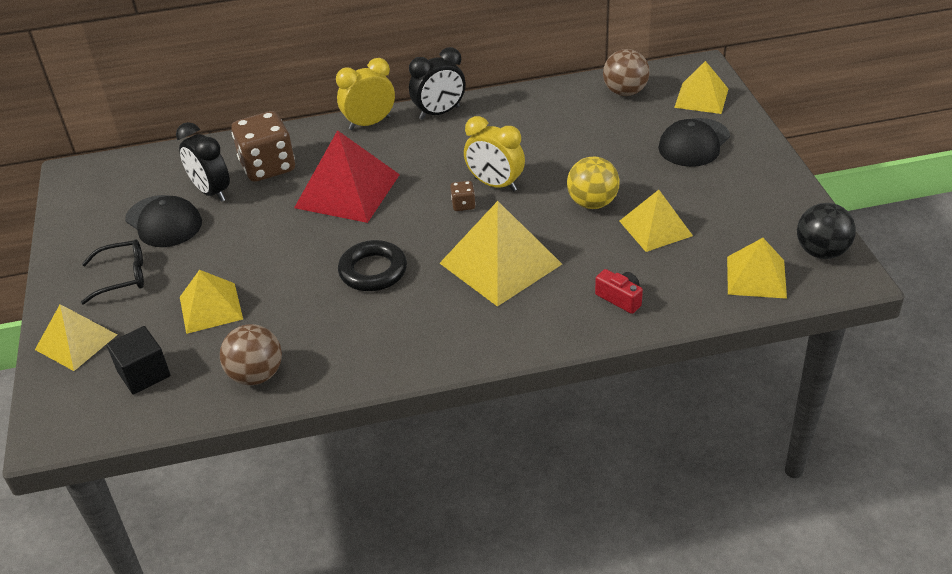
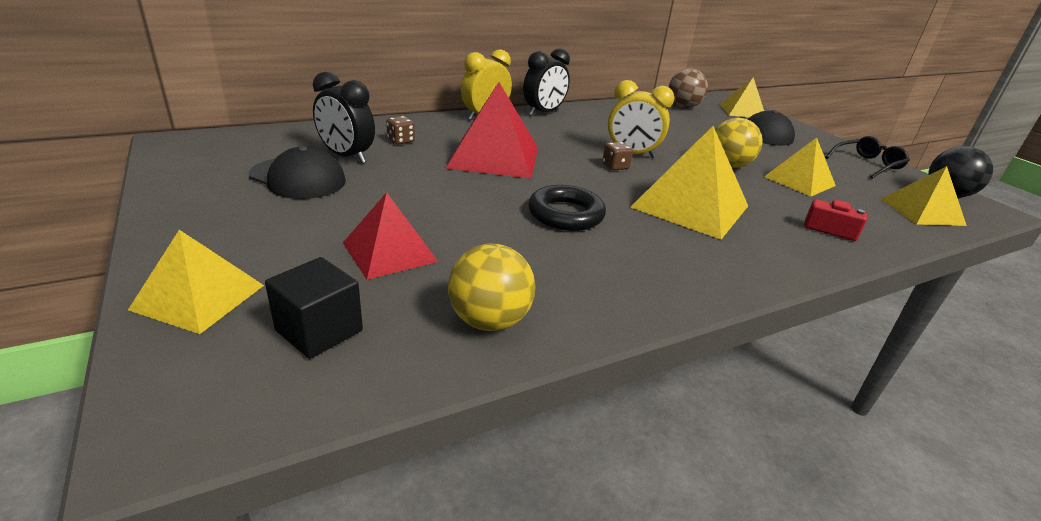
camera: 20 degrees left, 10 degrees down
black glasses [81,239,144,305] -> black glasses moved to [825,136,910,179]
yellow pyramid [180,270,243,334] -> red pyramid [343,192,438,280]
brown ball [220,324,282,385] -> yellow ball [448,243,536,331]
brown dice [231,111,295,182] -> brown dice [386,116,415,144], size x0.43

